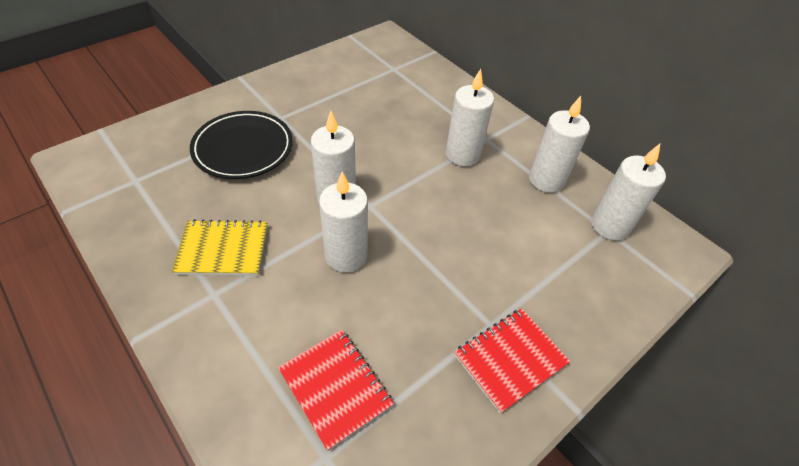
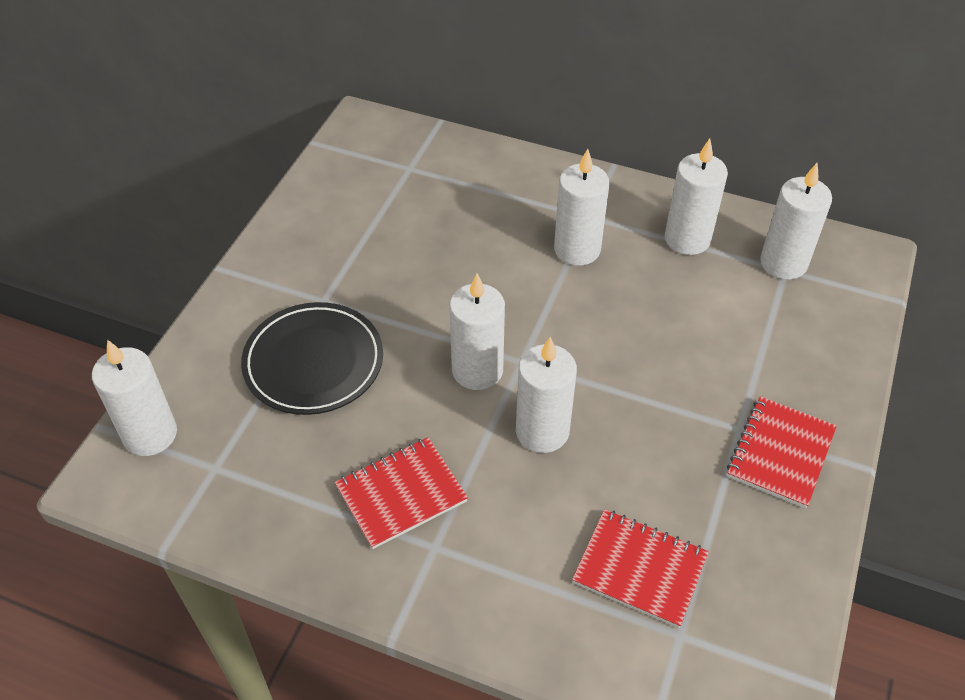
camera: 25 degrees left, 0 degrees up
yellow notebook [172,219,268,276] -> red notebook [335,437,468,549]
none -> white candle [92,339,177,456]

